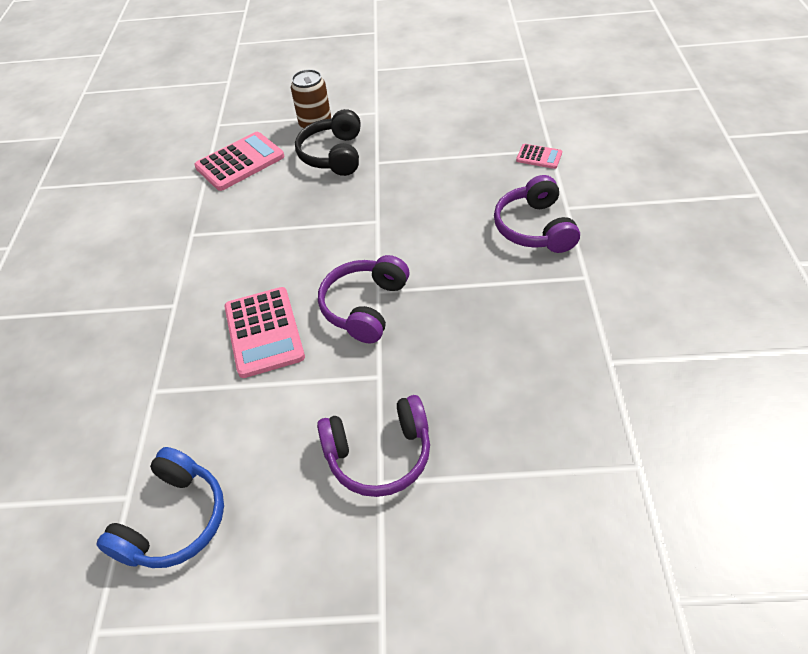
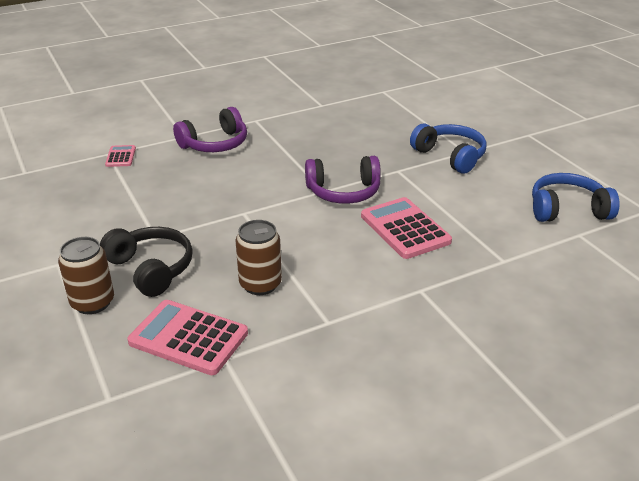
camera: 120 degrees left, 15 degrees down
pink calculator [224,287,305,378] -> pink calculator turned 75 degrees counterclockwise [361,197,452,259]
black headphones [295,109,360,176] -> black headphones turned 105 degrees counterclockwise [100,227,193,297]
purple headphones [317,395,430,497] -> blue headphones [410,124,487,173]
none -> brown can [235,220,282,295]

